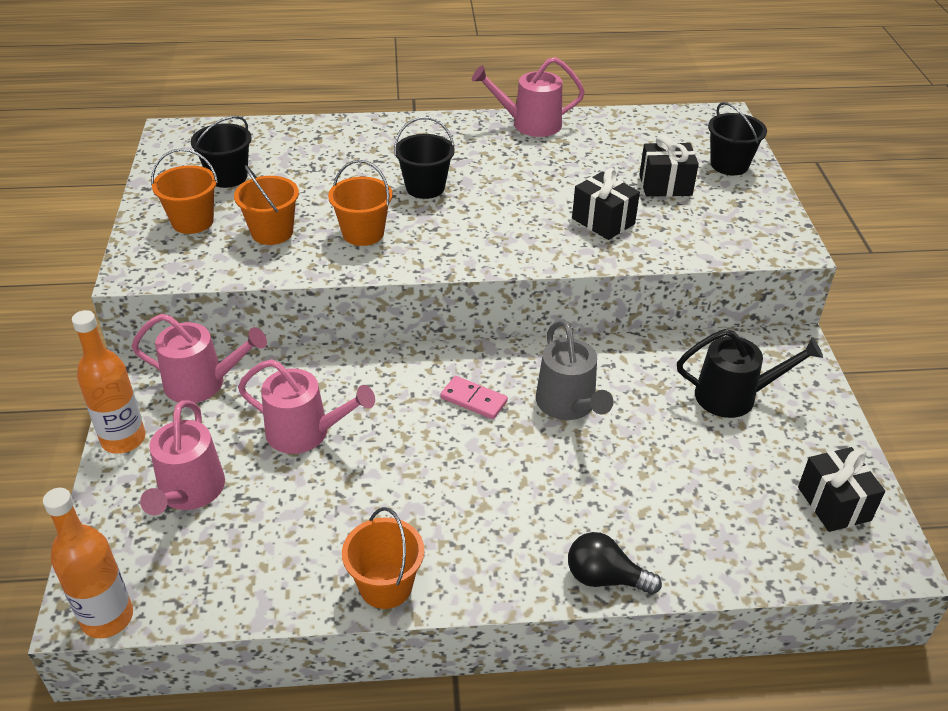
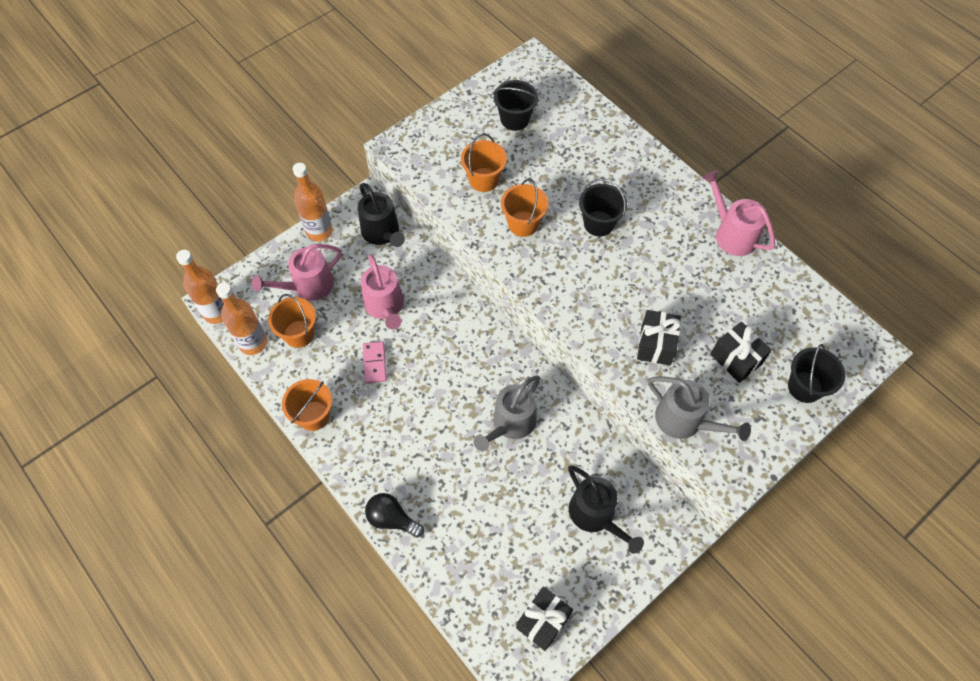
camera: 55 degrees right, 20 degrees up
pink watering can [131,314,267,403] -> black watering can [358,183,405,247]
orange bucket [151,148,218,234] -> orange bucket moved to [268,294,316,348]
pink domino [440,376,508,419] -> pink domino moved to [363,341,387,383]
black light bulb [568,532,662,594] -> black light bulb turned 45 degrees counterclockwise [365,493,424,538]
none -> orange bottle [216,283,267,355]
none -> grey watering can [648,377,751,441]

